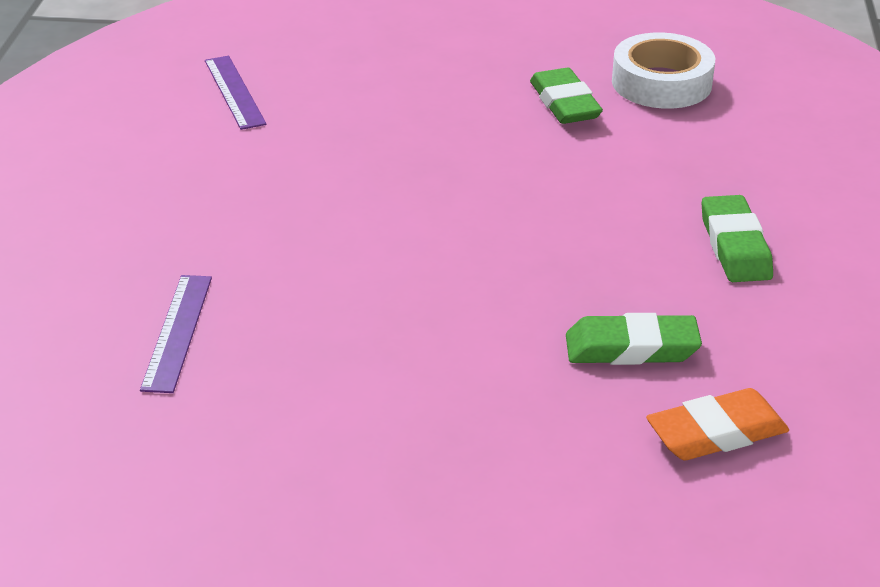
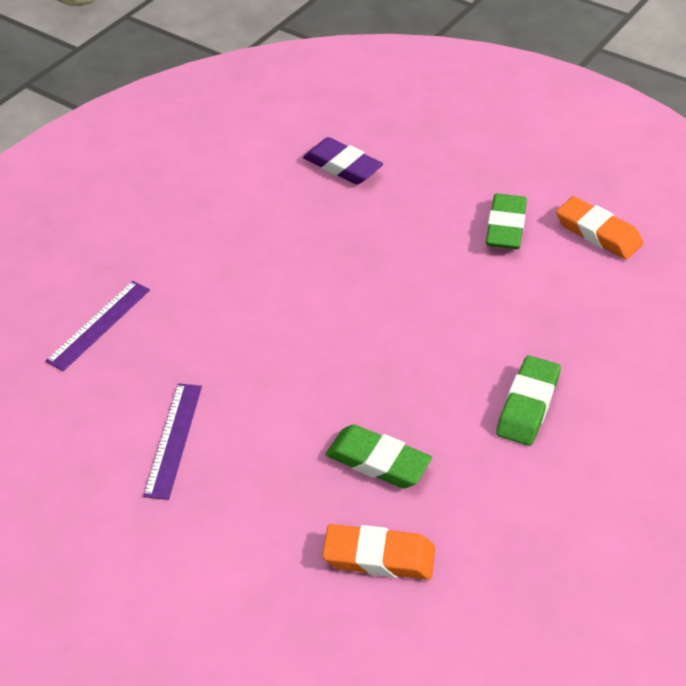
camera: 30 degrees right, 10 degrees up
purple ruler [205,56,267,130] -> purple ruler moved to [143,383,202,500]
white tape [612,32,715,109] -> orange eraser [556,196,643,260]
none -> purple eraser [303,137,383,185]

